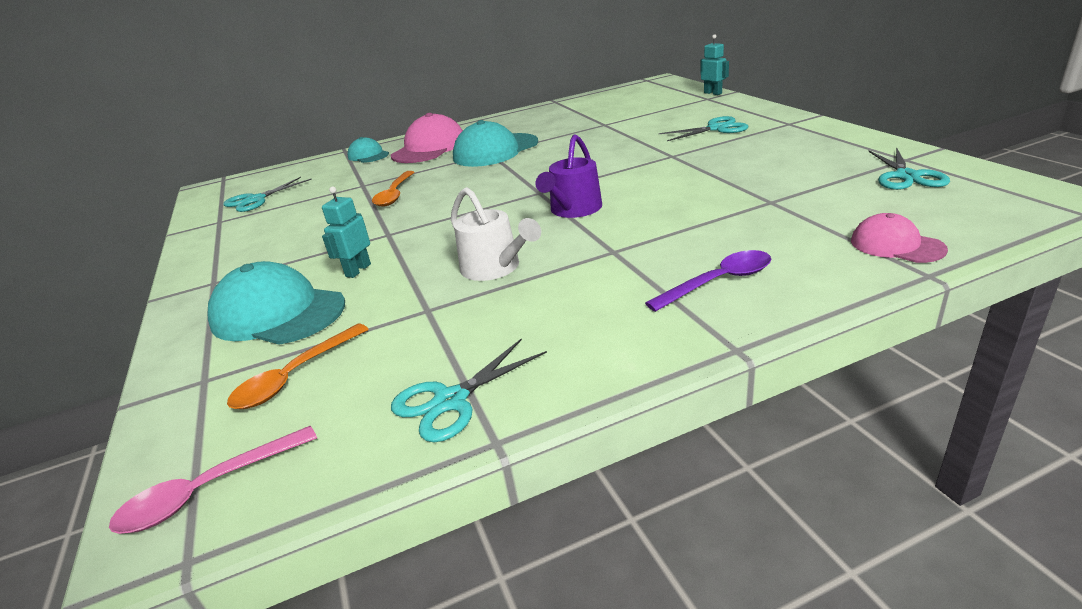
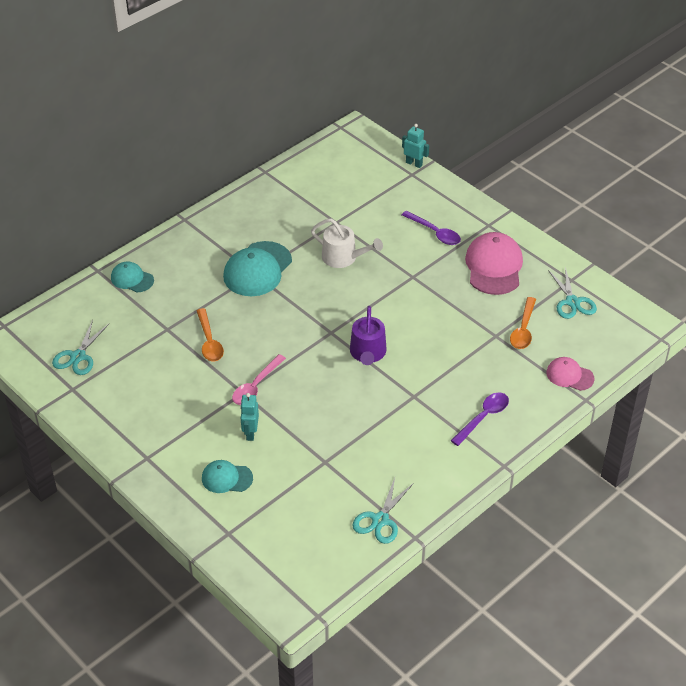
camera: 25 degrees left, 15 degrees up
pink spoon [109,426,317,534] -> pink spoon moved to [232,354,286,405]
turquoise cap [207,261,345,345] -> turquoise cap [202,460,253,493], size x0.57
orange spoon [227,324,369,409] -> orange spoon moved to [510,297,536,349]
pink cap [391,113,463,163] -> pink cap moved to [465,232,523,295]
white watering can [451,187,541,281] -> white watering can moved to [311,219,383,268]
turquoise scissors [659,116,748,141] -> purple spoon [402,211,461,245]

